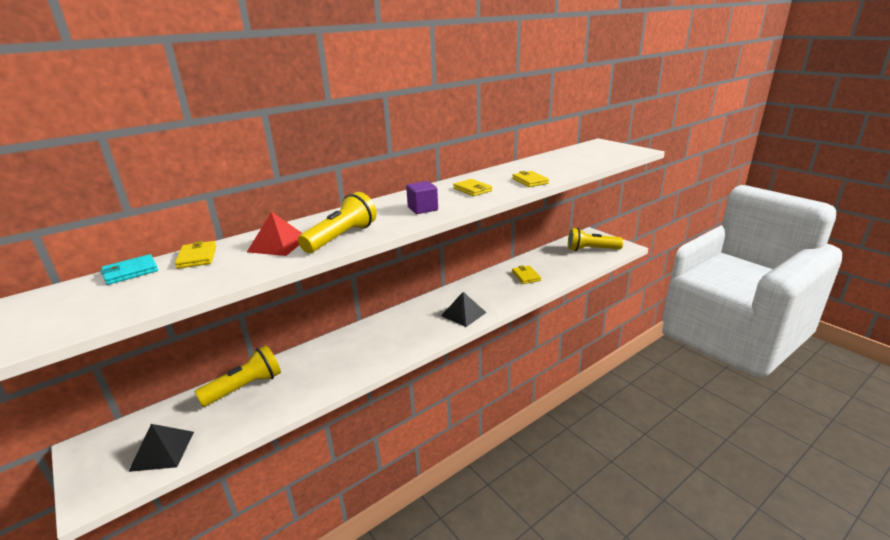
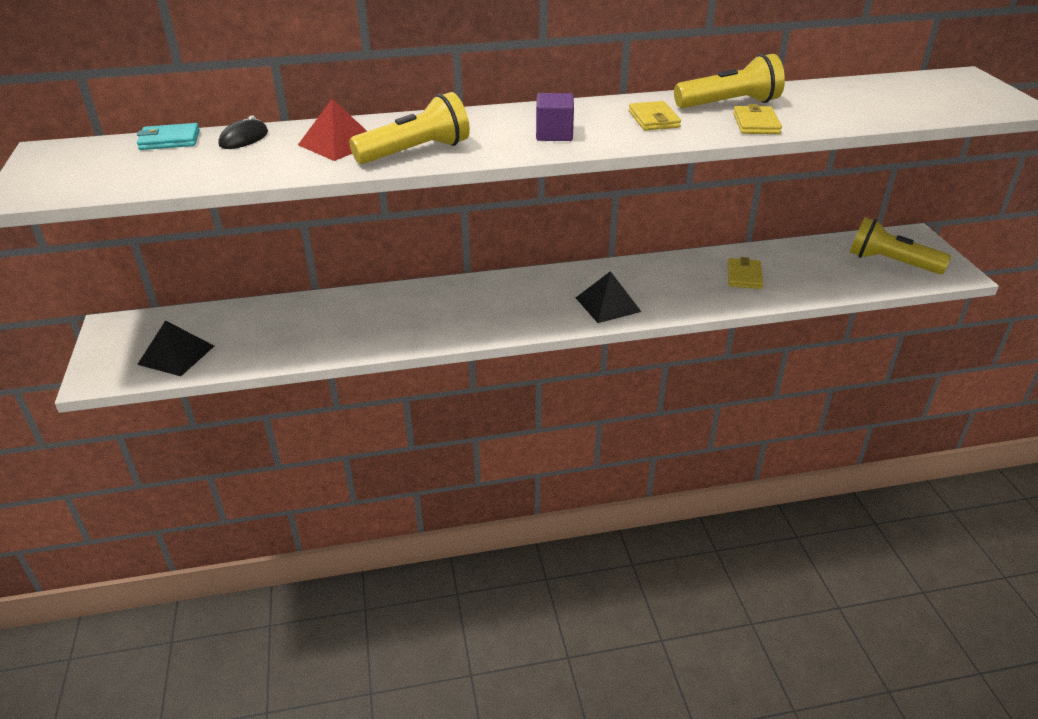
camera: 25 degrees right, 10 degrees up
yellow wallet [175,241,216,269] -> black mouse [218,116,268,149]
yellow flashlight [195,345,281,407] -> yellow flashlight moved to [674,54,785,108]

